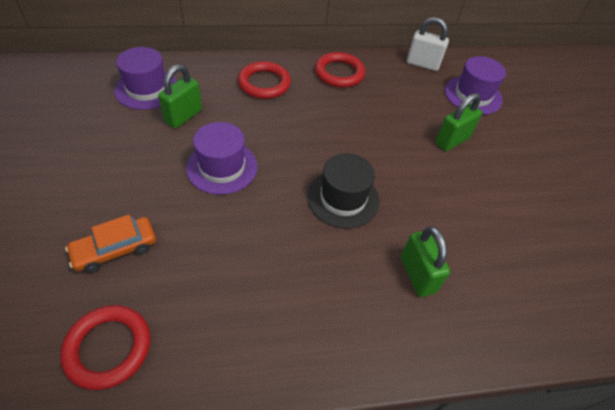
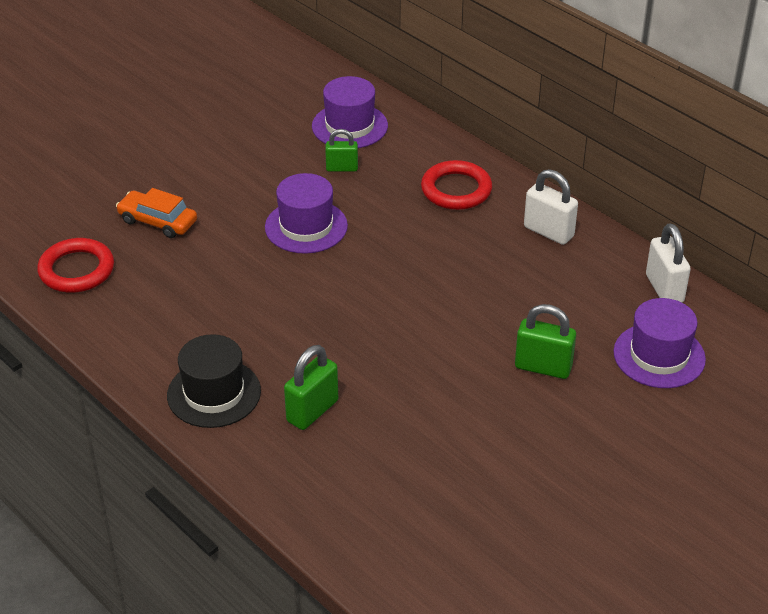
camera: 60 degrees right, 10 degrees down
green padlock [158,64,202,128] -> green padlock [325,129,358,172], size x0.66
black hat [307,153,379,228] -> black hat moved to [167,334,261,428]
red ring [315,52,365,88] -> white padlock [524,169,578,245]

